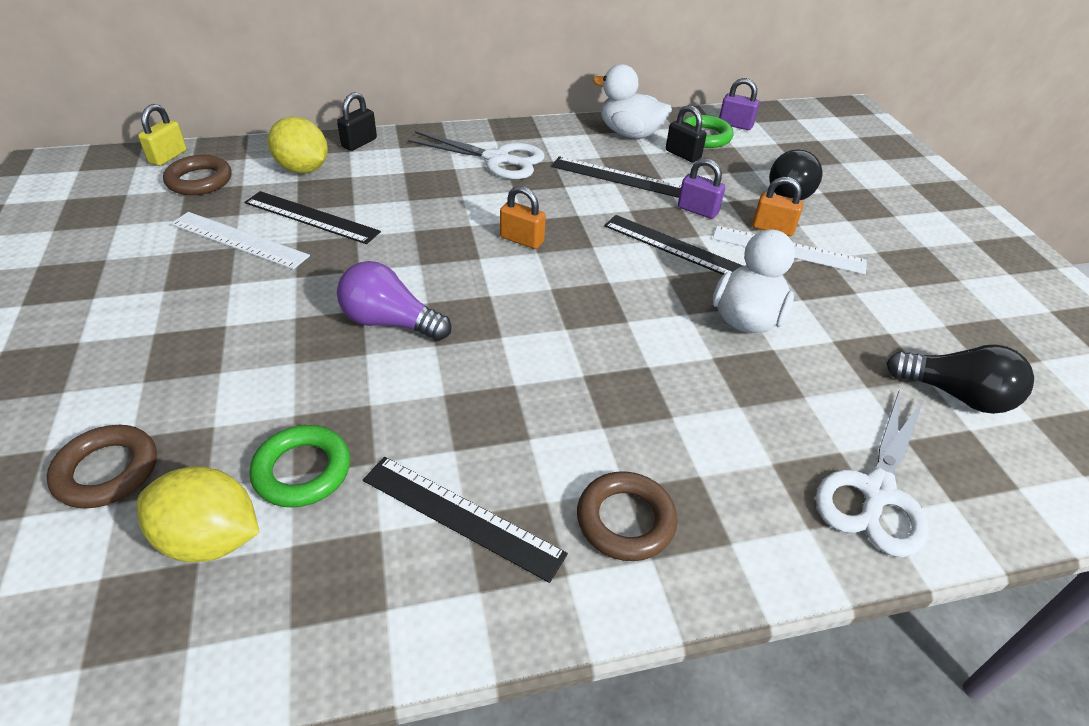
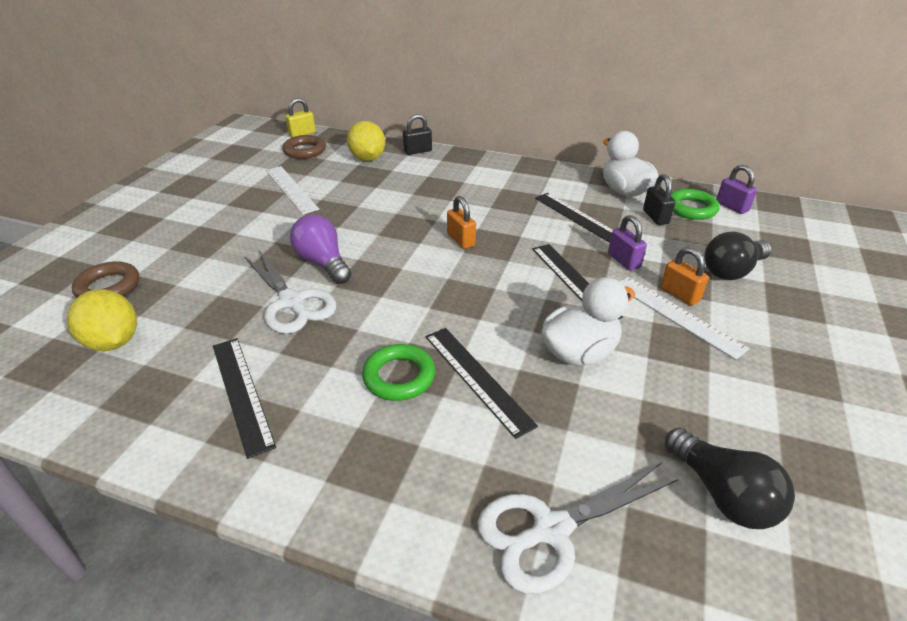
camera: 35 degrees right, 5 degrees down
black ruler [245,191,381,244] -> black ruler moved to [426,328,538,439]
green ring [249,425,350,507] -> green ring moved to [362,344,435,401]
white scissors [408,131,545,179] -> white scissors moved to [244,250,337,334]
brown ring [577,471,677,561] -> none

